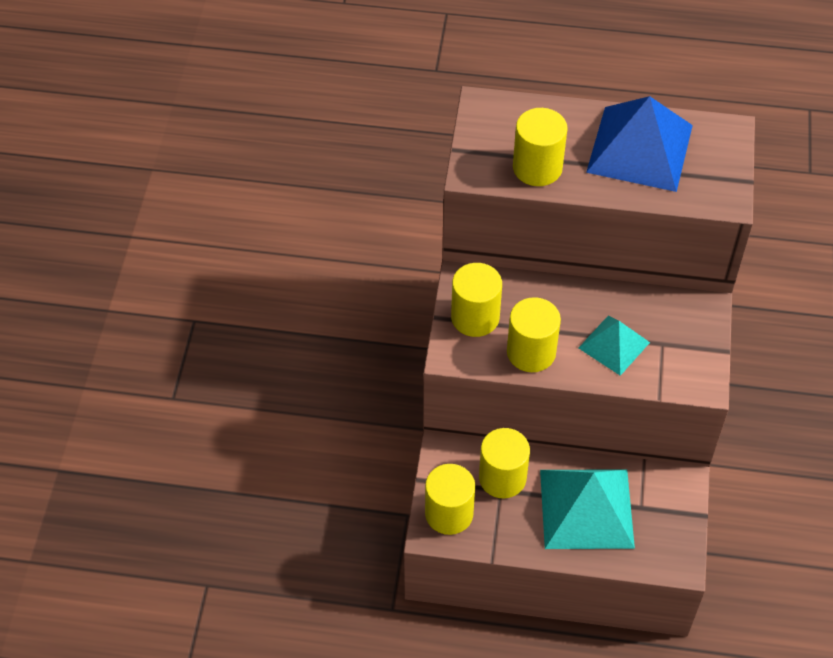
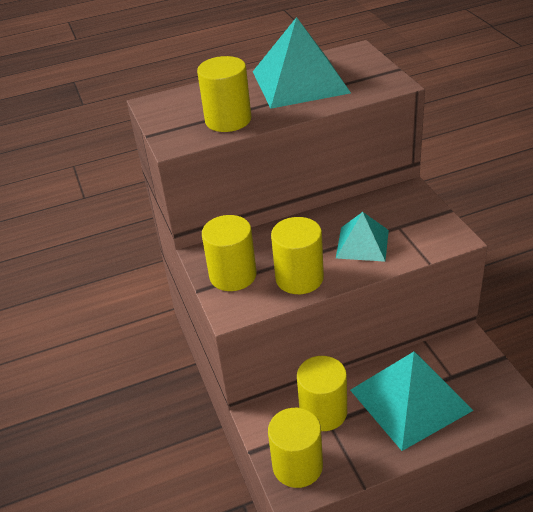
camera: 25 degrees left, 15 degrees down
blue pyramid [586,96,693,192] -> turquoise pyramid [253,17,351,109]

